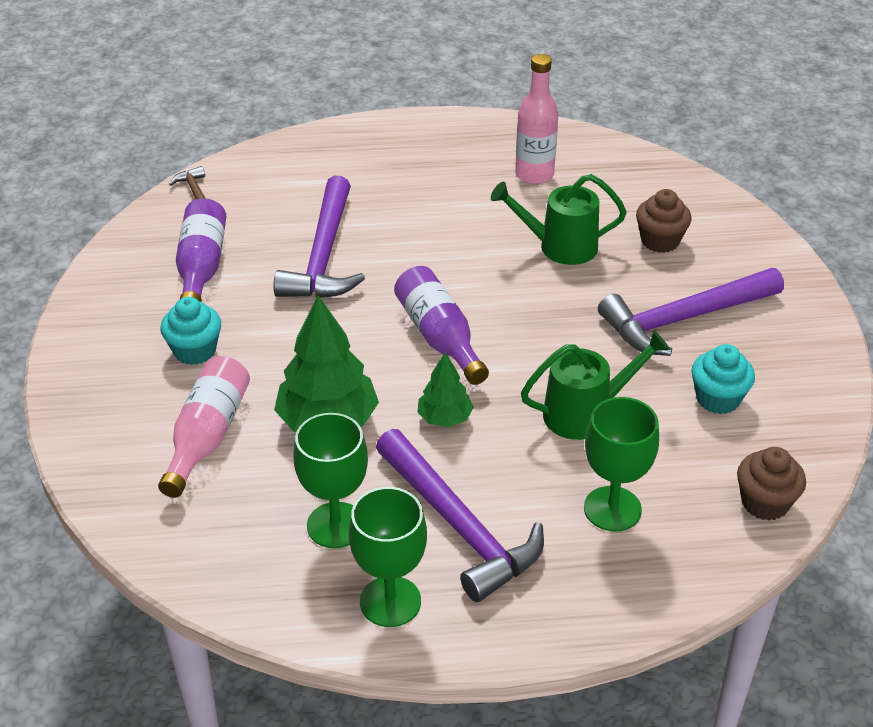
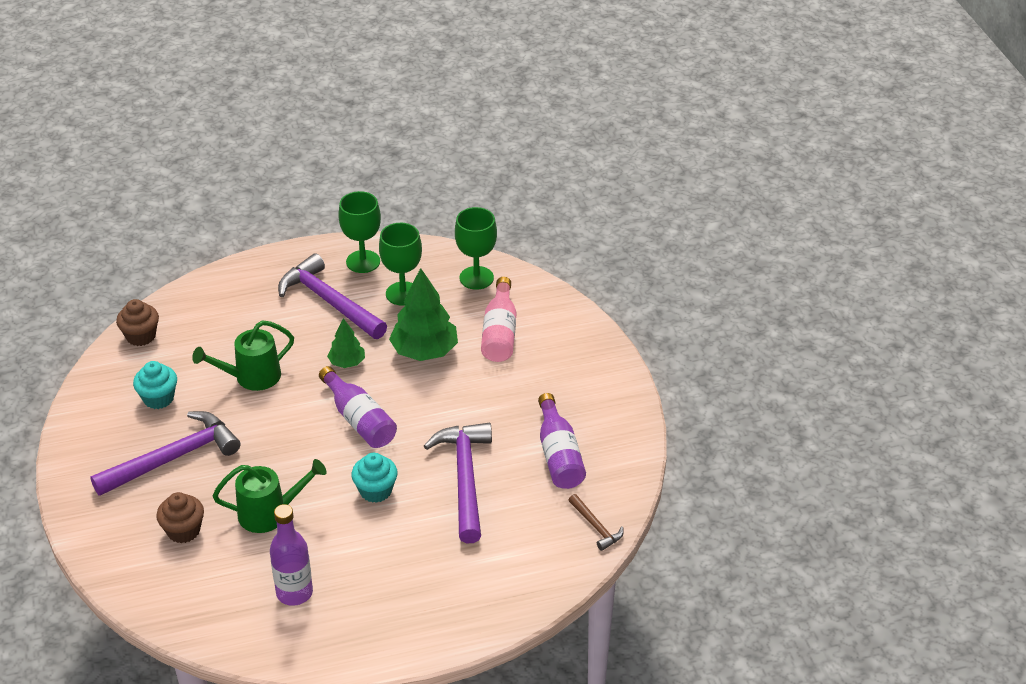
camera: 170 degrees right, 0 degrees up
turquoise cupcake [160,297,221,365] -> turquoise cupcake moved to [352,453,398,503]
pink bottle [515,54,558,184] -> purple bottle [270,504,313,606]
green goblet [584,397,659,532] -> green goblet moved to [455,207,497,290]

